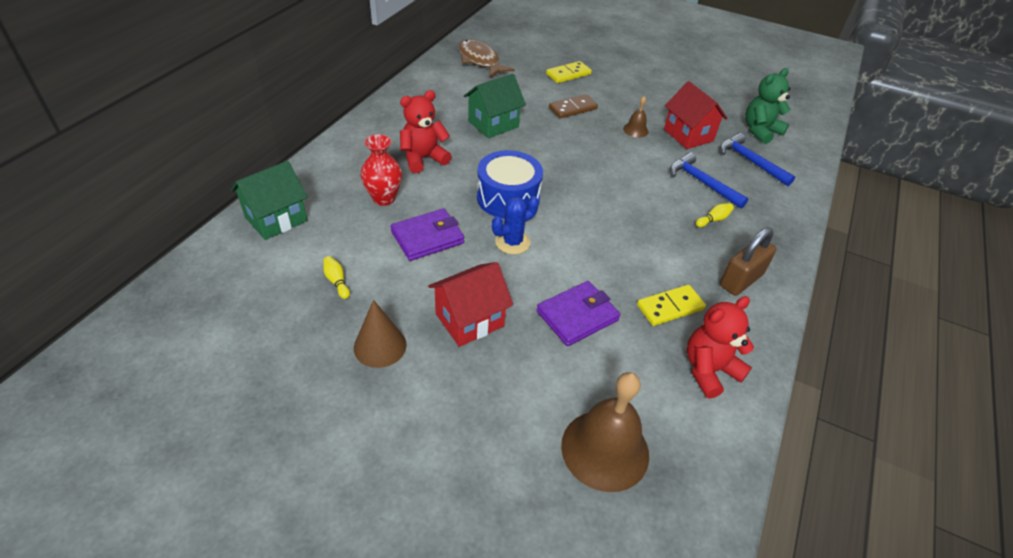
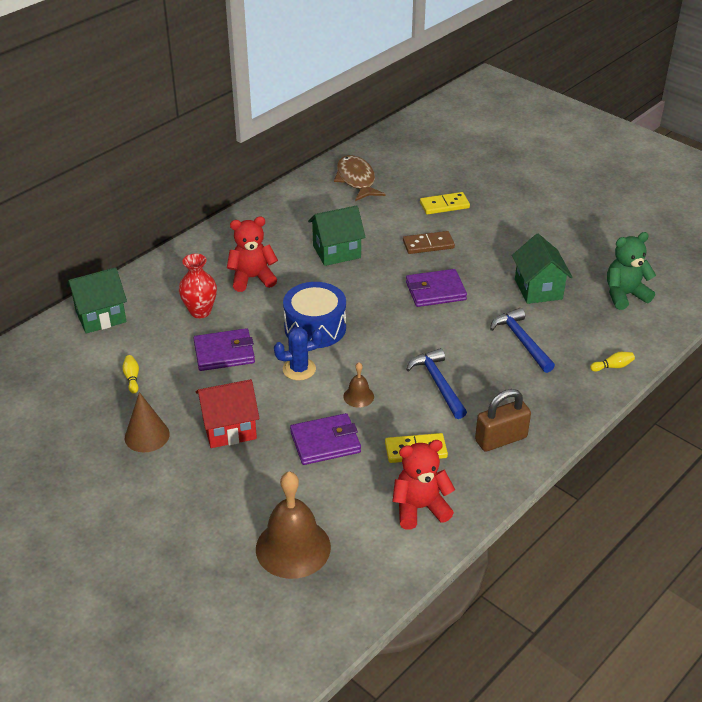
camera: 20 degrees right, 5 degrees down
brown bell [623,96,649,138] -> brown bell moved to [343,362,374,408]
red house [664,81,728,149] -> green house [512,234,573,304]
yellow bowling pin [696,203,734,227] -> yellow bowling pin moved to [590,352,635,372]
blue hammer [720,133,795,186] -> blue hammer moved to [406,348,467,419]
none -> purple wallet [406,269,467,307]

